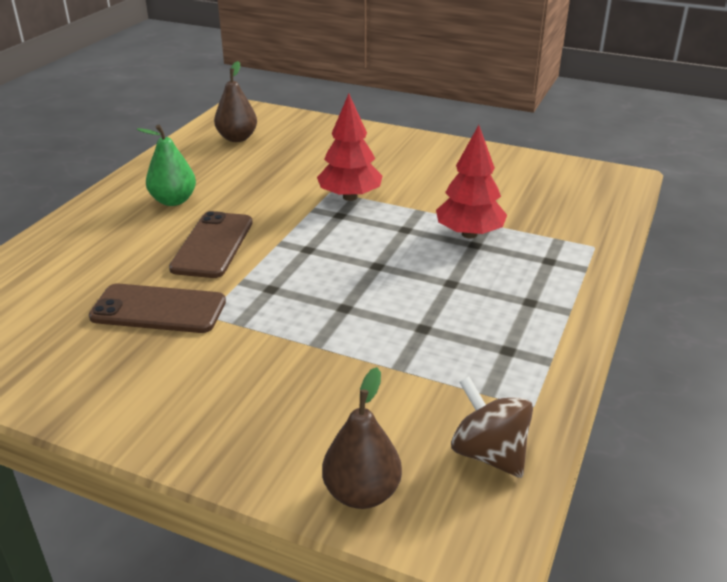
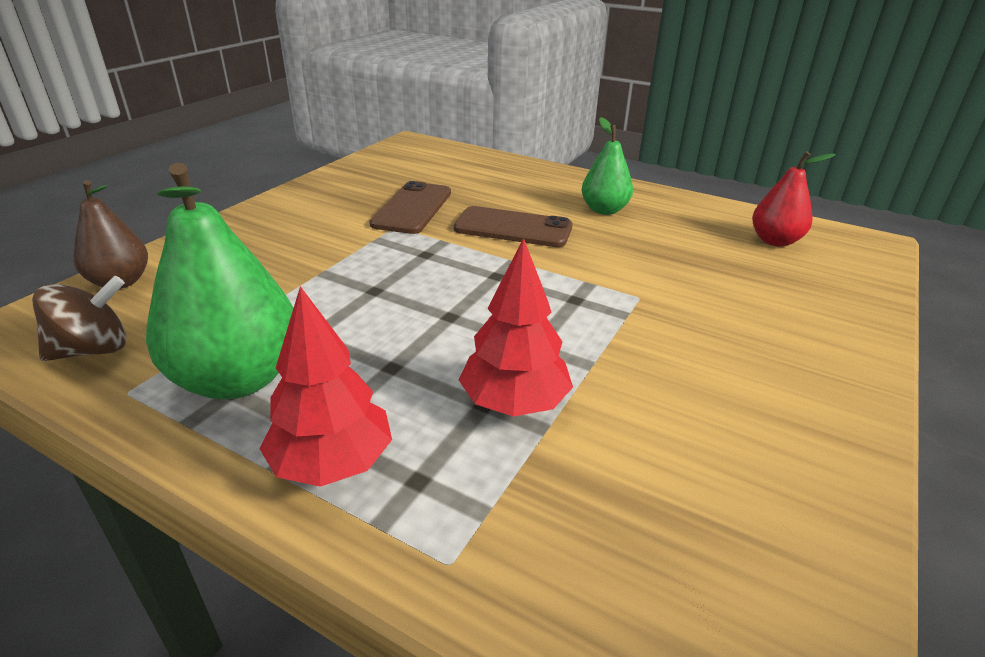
camera: 95 degrees right, 0 degrees up
brown pear [214,61,257,142] -> red pear [752,151,836,247]
red tree [317,94,383,201] -> red tree moved to [259,286,392,487]
none -> green pear [146,163,293,399]

